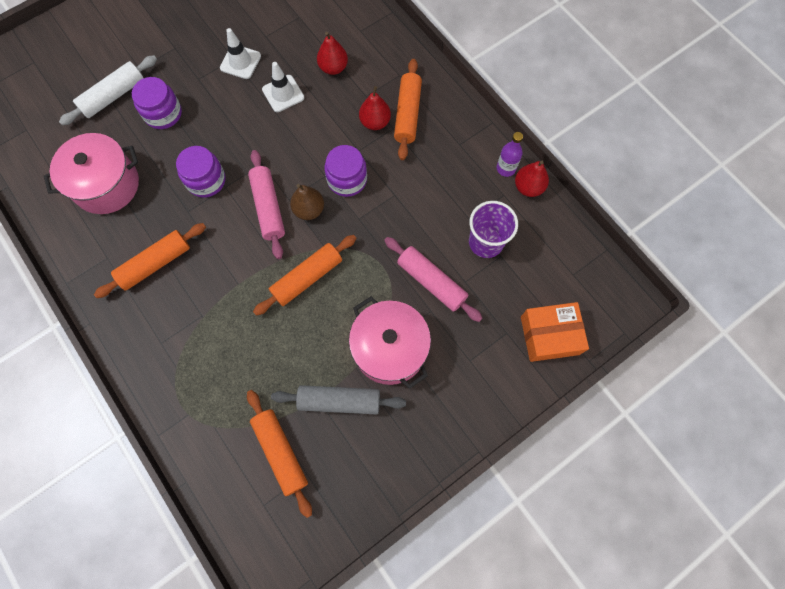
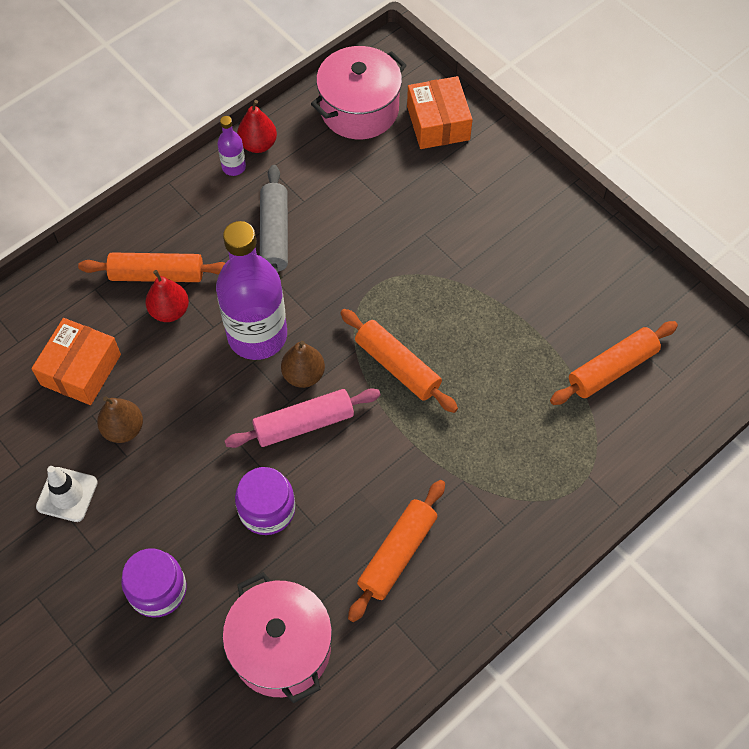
camera: 95 degrees left, 10 degrees down
white rolling pin [59,55,157,125] -> none
orange rolling pin [94,223,206,298] -> orange rolling pin turned 75 degrees clockwise [348,480,445,622]
white traffic cone [262,62,304,112] -> brown pear [97,396,143,443]
grey rolling pin [271,385,406,415] -> grey rolling pin moved to [260,165,288,273]
red pear [317,32,348,75] -> orange box [31,318,121,405]
purple jar [324,145,367,197] -> purple bottle [216,221,287,360]
pink pot [349,296,431,389] -> pink pot moved to [311,46,407,139]
pink rolling pin [384,237,483,322] -> none
purple cup [469,201,518,258] -> none

